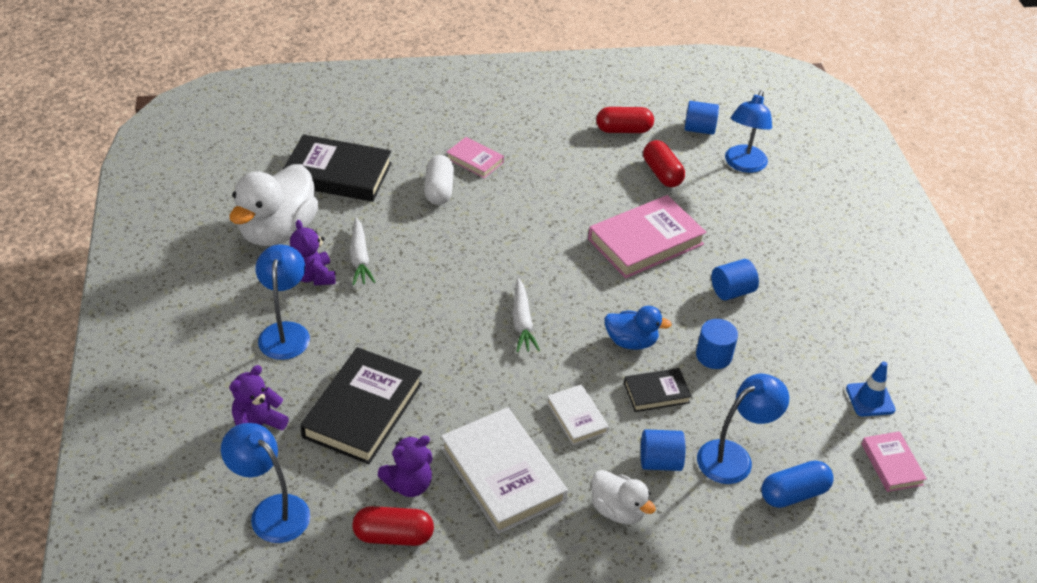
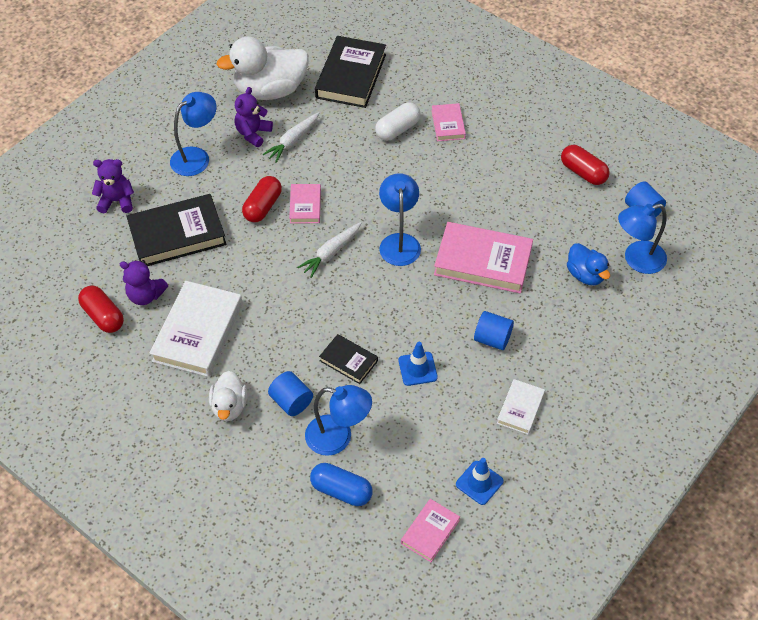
camera: 50 degrees right, 10 degrees up
blue lamp [221,423,310,543] -> blue lamp moved to [379,173,421,266]
black book [283,134,392,202] -> black book turned 45 degrees clockwise [315,36,386,108]
white book [547,384,609,445] -> white book moved to [497,379,545,435]
blue duck [604,306,672,350] -> blue duck moved to [567,243,610,285]
red capsule [643,140,685,187] -> red capsule moved to [242,176,282,222]
blue cylinder [696,319,738,369] -> blue traffic cone [398,342,438,386]
none -> pink book [289,184,321,224]

